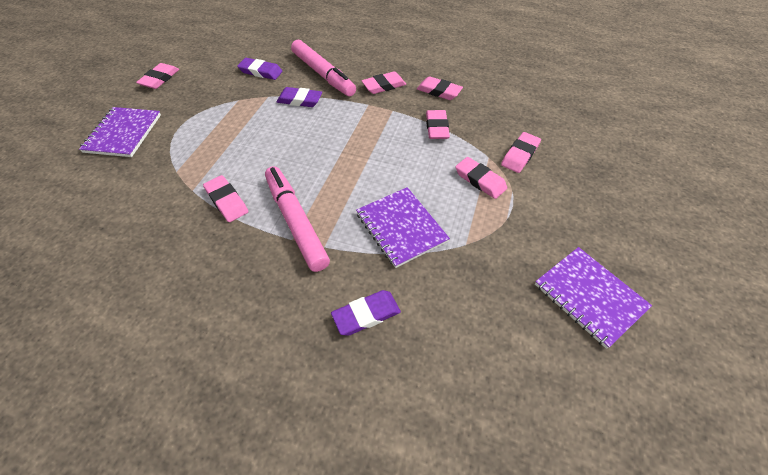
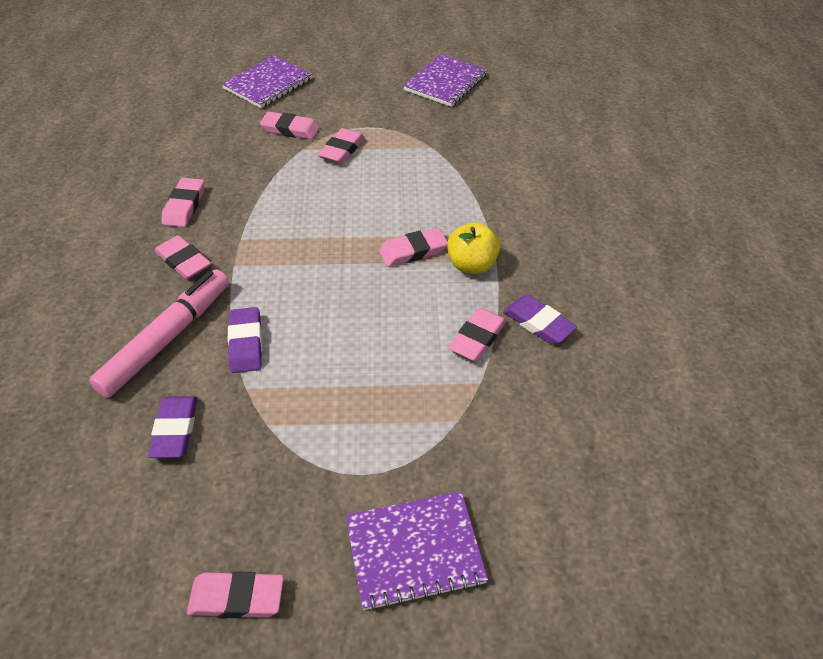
camera: 110 degrees left, 5 degrees down
pink marker [265,166,330,272] -> yellow apple [447,222,500,274]
purple eraser [331,290,401,336] -> purple eraser moved to [503,295,577,344]
purple notebook [356,187,450,268] -> purple notebook moved to [222,55,312,108]
pink eraser [426,110,450,139] -> pink eraser moved to [379,228,448,267]

